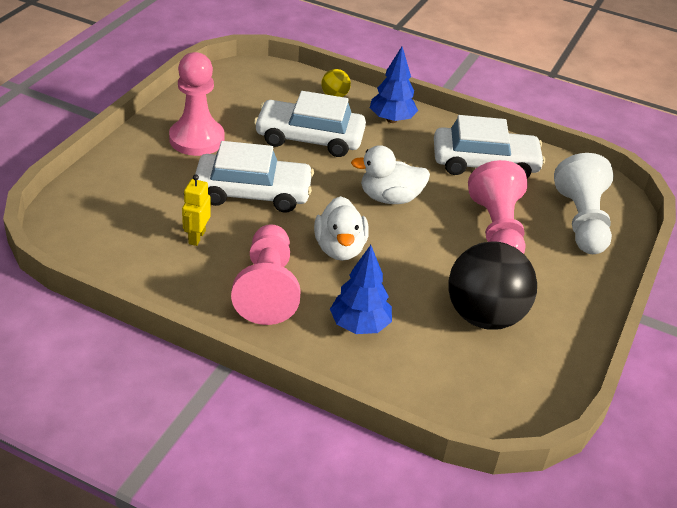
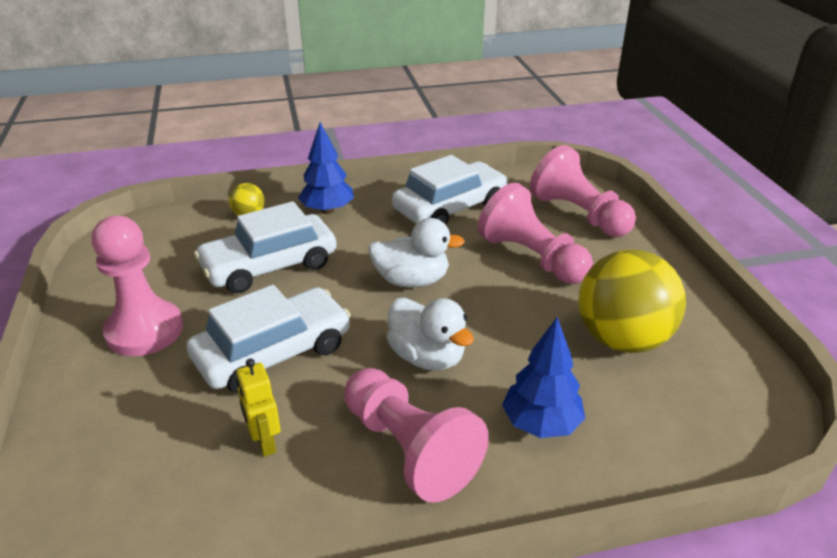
camera: 35 degrees left, 5 degrees down
white duck [351,145,430,204] -> white duck turned 135 degrees counterclockwise [368,218,465,287]
black ball [448,241,537,330] -> yellow ball [578,250,686,353]
white pawn [554,153,614,254] -> pink pawn [530,145,636,237]

